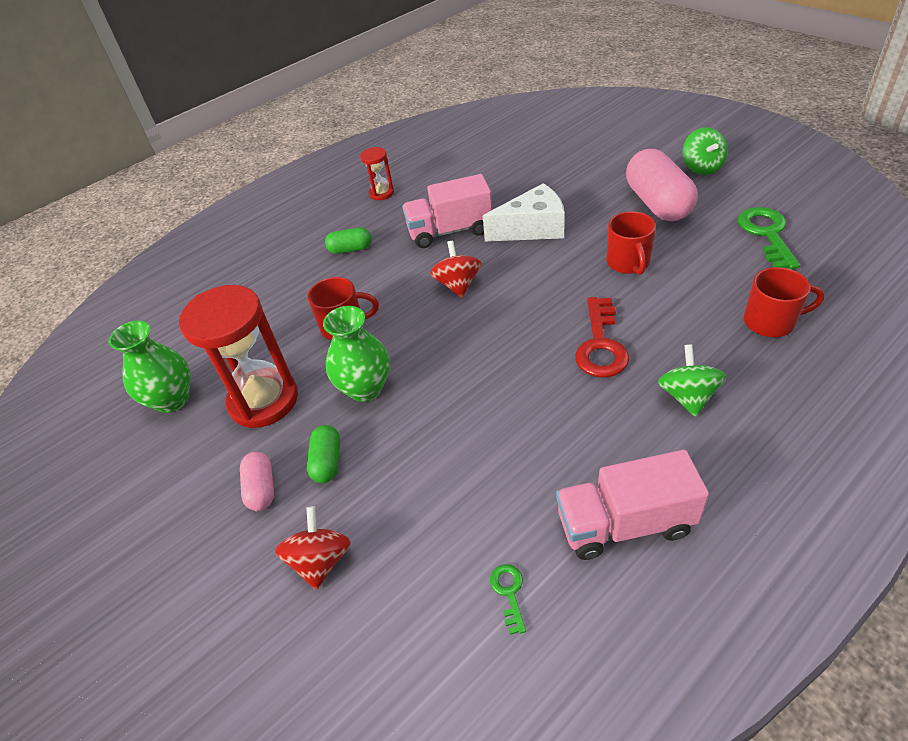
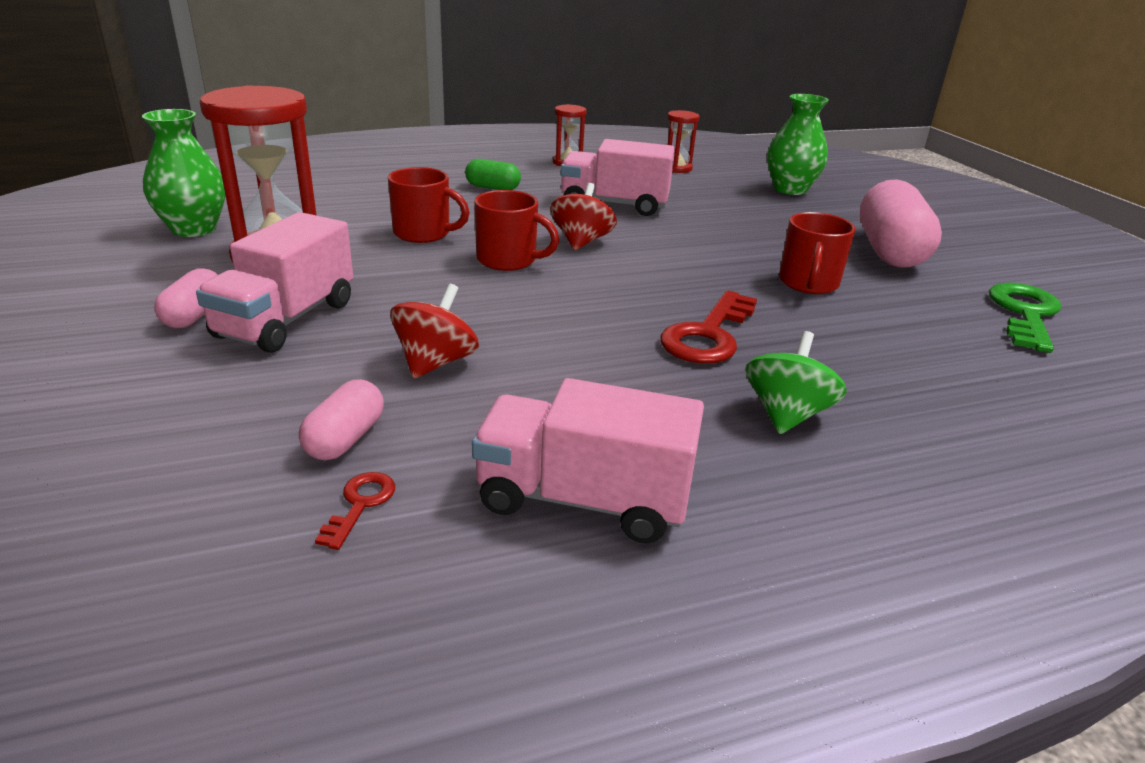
camera: 15 degrees right, 15 degrees down
red spinning top [275,506,351,590] -> red spinning top moved to [390,284,479,379]
green capsule [307,425,340,483] -> pink truck [196,212,353,353]
green vase [323,306,390,402] -> green vase moved to [767,94,829,195]
white cheese [483,183,565,241] -> none
green key [490,564,526,635] -> red key [315,472,395,550]
green spinning top [683,127,728,175] -> none
red mug [744,267,825,337] -> red mug moved to [474,190,559,271]
none -> pink capsule [299,379,384,460]
none -> red hourglass [667,110,699,173]

